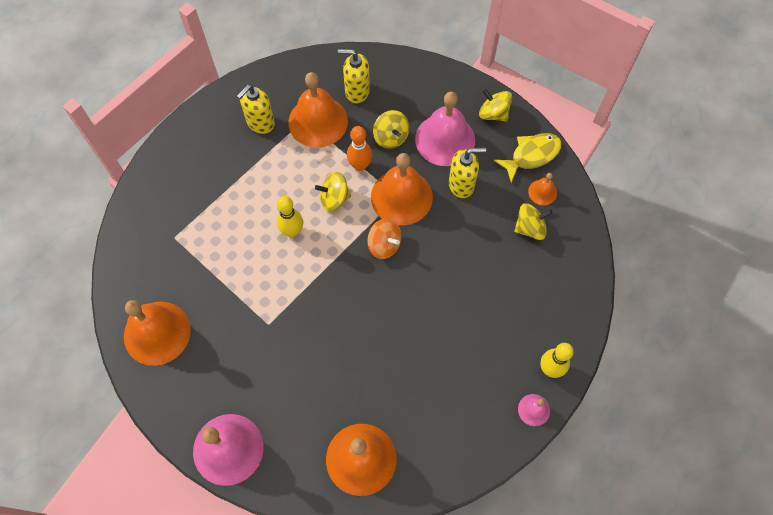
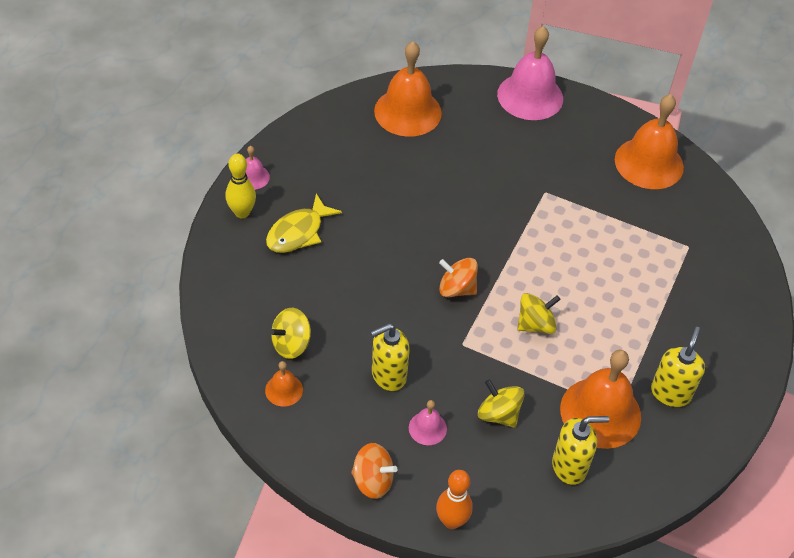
camera: 160 degrees right, 15 degrees down
yellow bowling pin [276,196,303,237] -> none
orange bowling pin [347,126,372,171] -> orange bowling pin moved to [436,470,473,529]
orange bell [371,153,433,225] -> none
pink bell [415,92,475,166] -> pink bell [409,400,447,445], size x0.47
yellow spinning top [479,89,512,121] -> orange spinning top [351,443,397,499]
yellow fish [494,133,562,183] -> yellow fish moved to [266,194,342,253]

